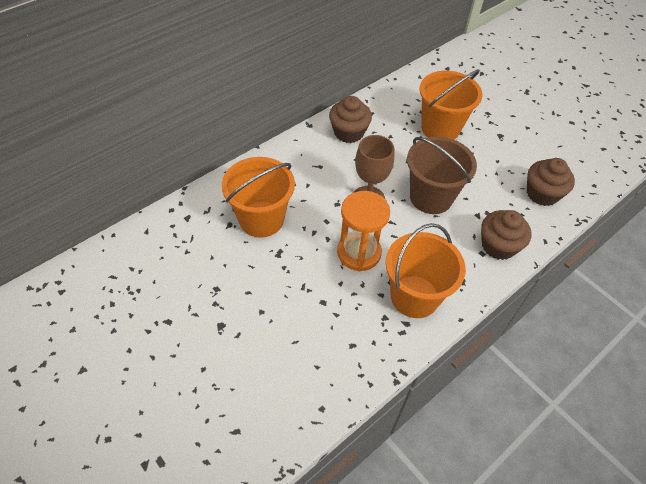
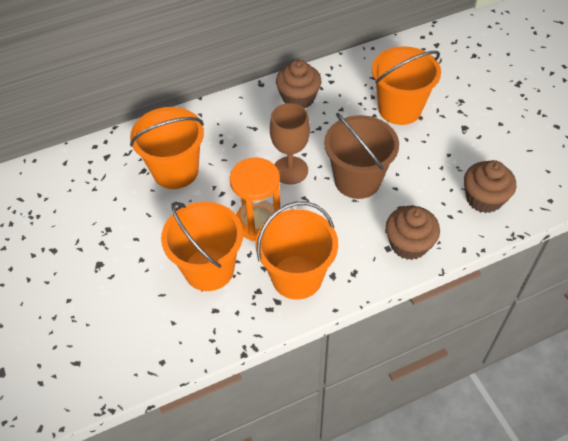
camera: 20 degrees right, 0 degrees up
none -> orange bucket [161,202,243,291]

